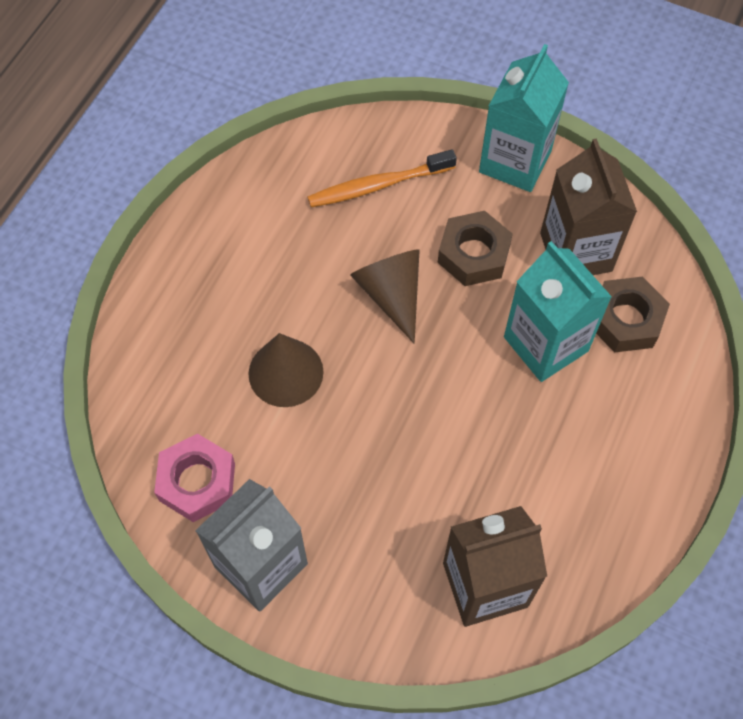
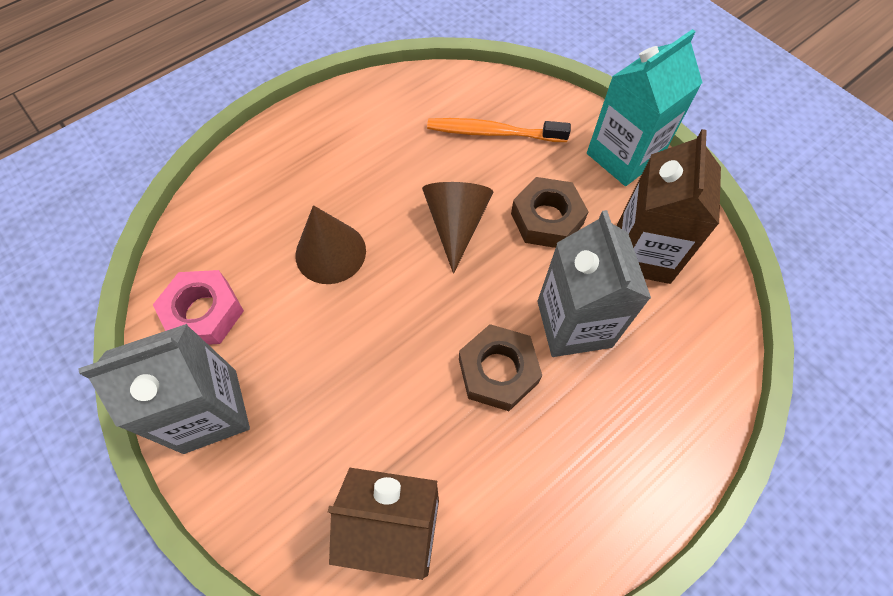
camera: 25 degrees right, 0 degrees up
turquoise carton [504,241,612,382] -> grey carton [537,210,651,357]
brown nut [596,277,670,353] -> brown nut moved to [459,324,542,411]

